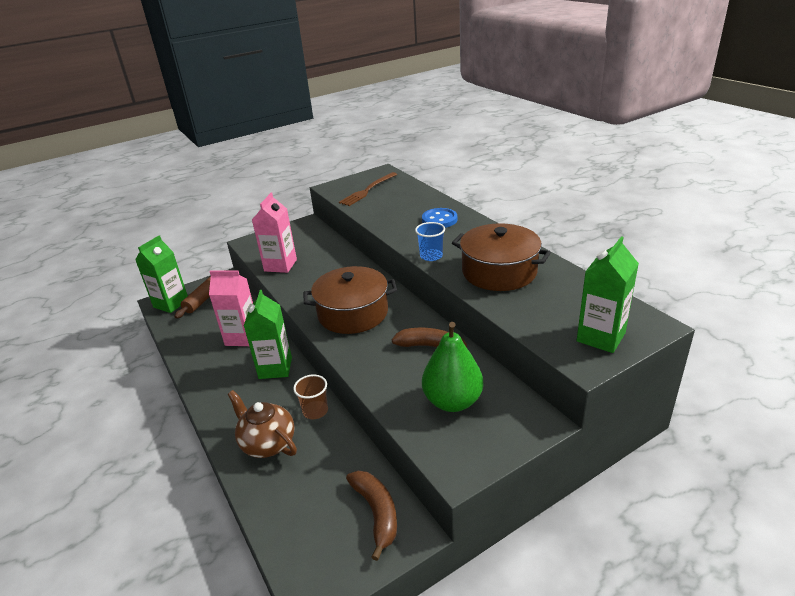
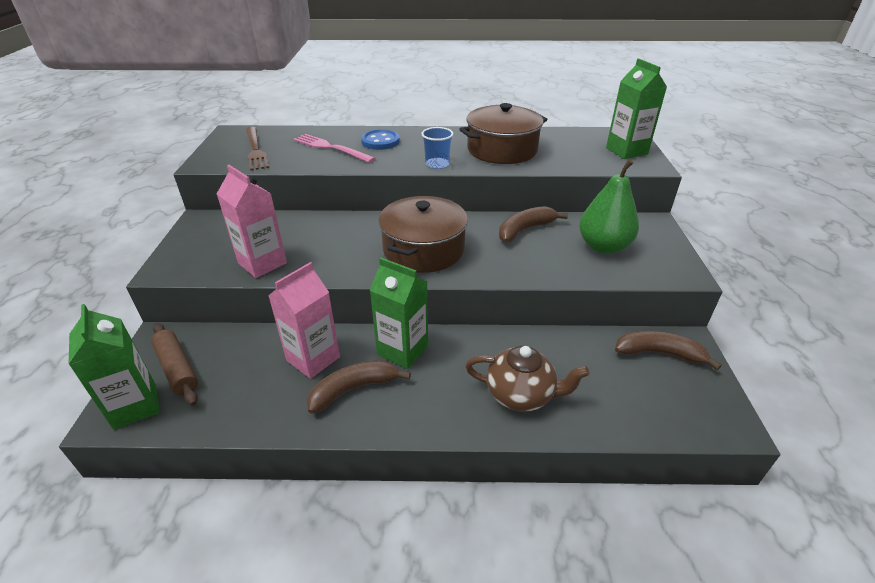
camera: 60 degrees left, 5 degrees up
brown teapot [228,390,297,458] -> brown teapot turned 150 degrees counterclockwise [465,345,590,412]
brown cup [293,375,328,419] -> none
none -> pink fork [293,134,376,163]
none -> brown banana [307,360,411,414]

